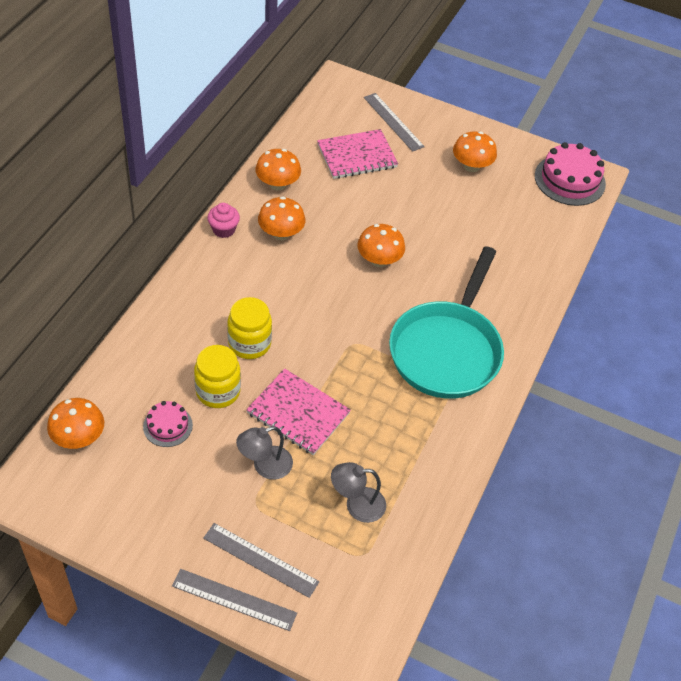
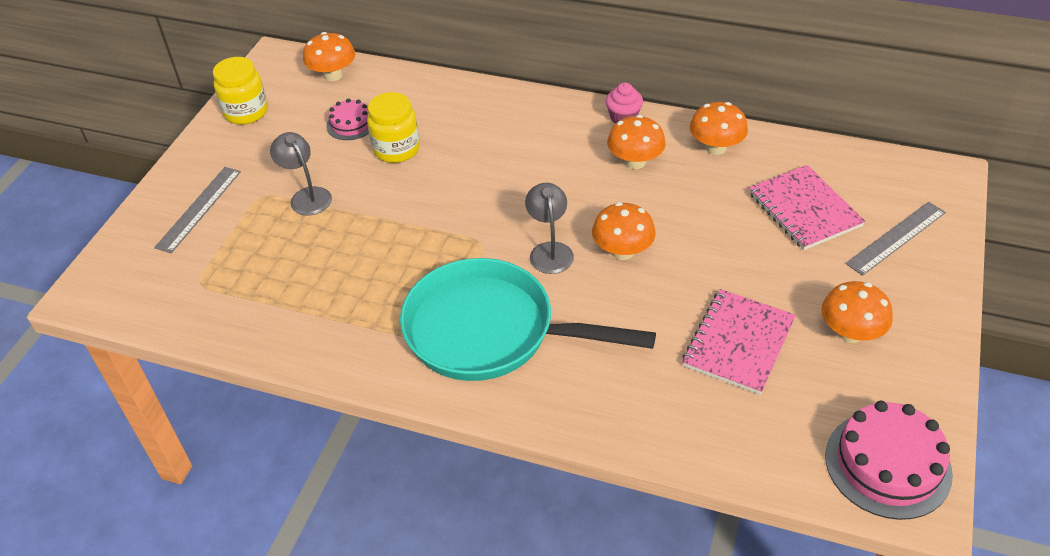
camera: 90 degrees right, 5 degrees down
grey ruler [172,569,297,631] -> none
yellow jar [227,297,272,359] -> yellow jar moved to [213,57,268,125]
pink notebook [246,369,351,455] -> pink notebook moved to [682,289,796,395]
grey lamp [331,462,386,523] -> grey lamp moved to [525,183,574,274]

